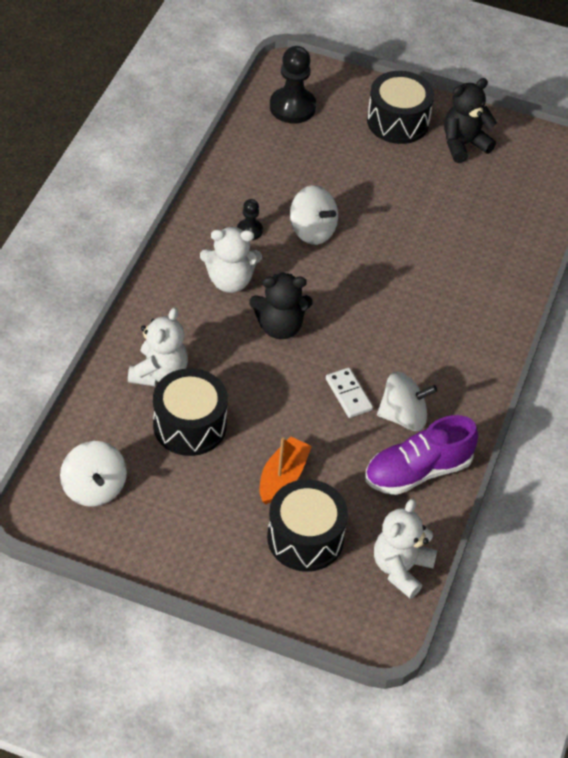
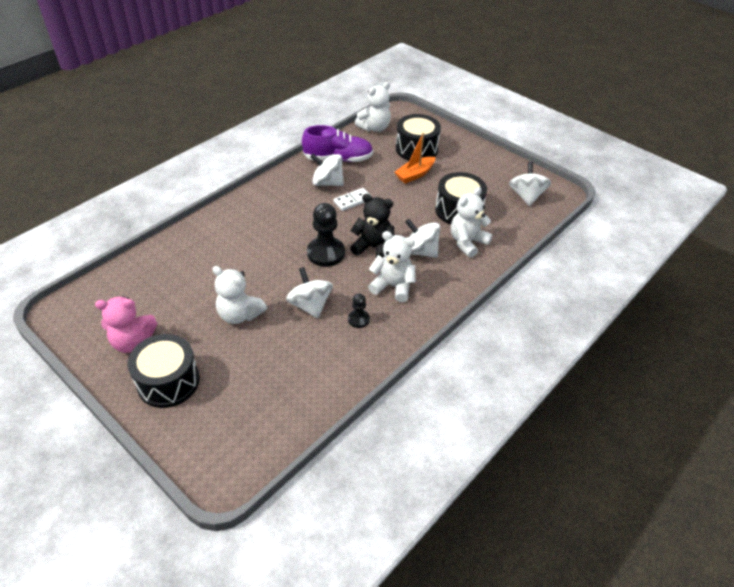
camera: 155 degrees left, 5 degrees down
black pawn [270,46,316,124] -> black pawn moved to [307,203,345,267]
white domino [326,368,373,418] -> white domino turned 60 degrees clockwise [334,188,372,211]
black teddy bear [444,78,497,163] -> pink teddy bear [95,296,157,353]
none -> white teddy bear [212,266,267,324]
none -> white spinning top [405,219,440,258]

